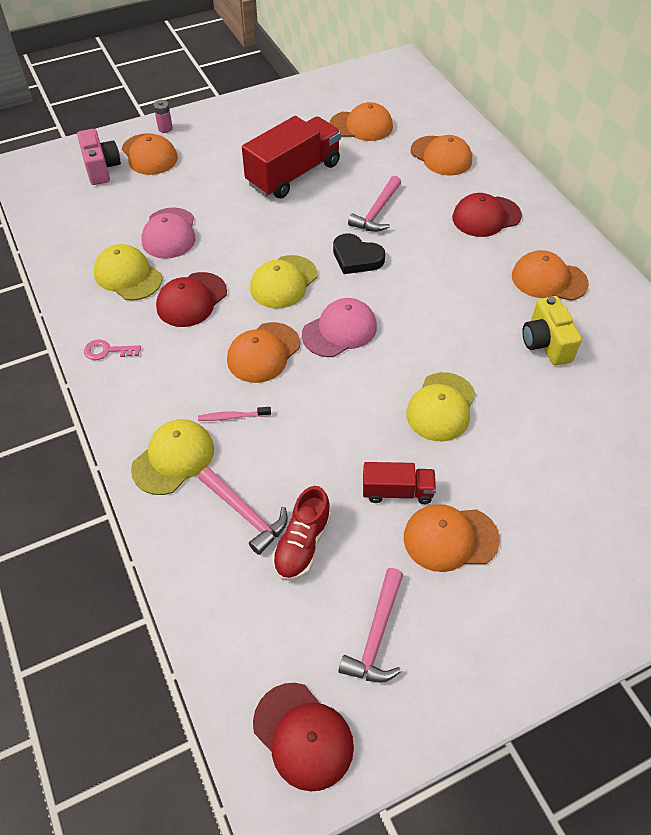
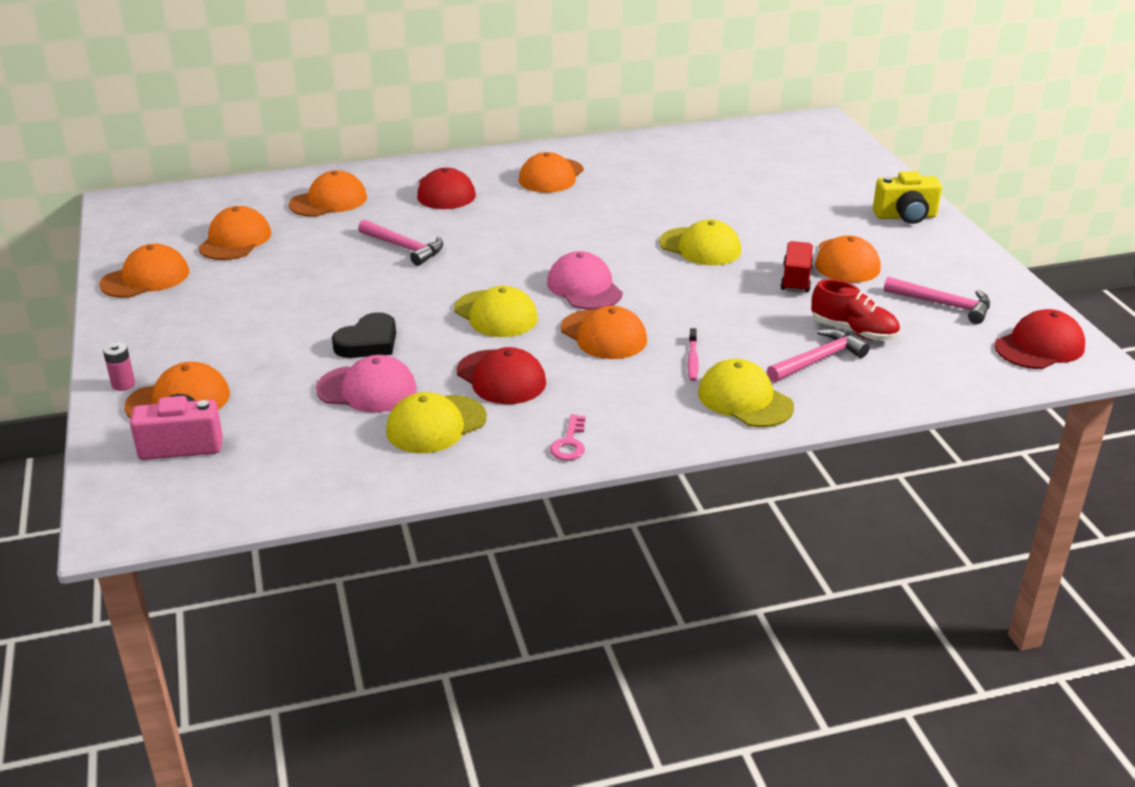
camera: 80 degrees left, 20 degrees down
red truck [242,116,341,198] -> none
black heart [333,233,385,274] -> black heart moved to [332,312,396,358]
yellow camera [522,296,582,365] -> yellow camera moved to [873,171,942,224]
none -> orange cap [100,244,189,298]

